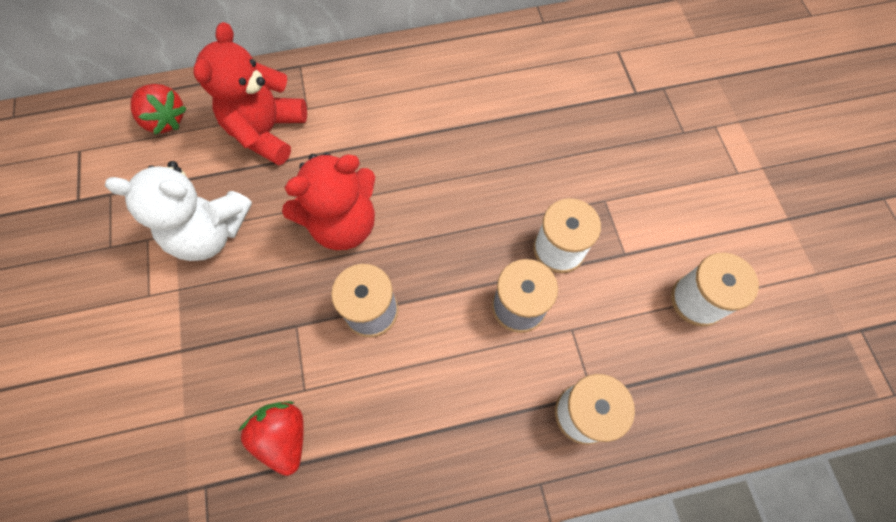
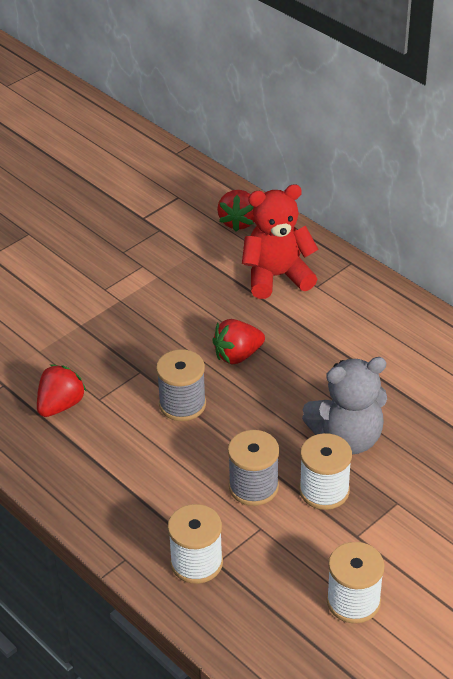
camera: 60 degrees right, 25 degrees down
white teddy bear [105,161,252,261] -> none
red teddy bear [282,152,375,250] -> red strawberry [212,319,265,364]
none -> grey teddy bear [302,357,387,454]

